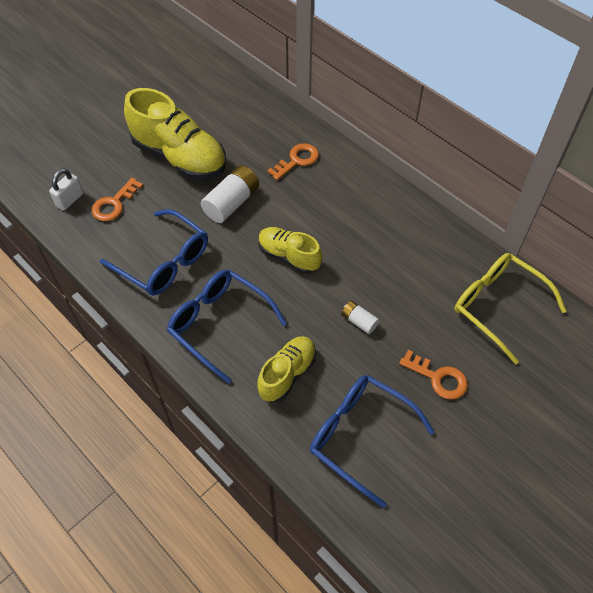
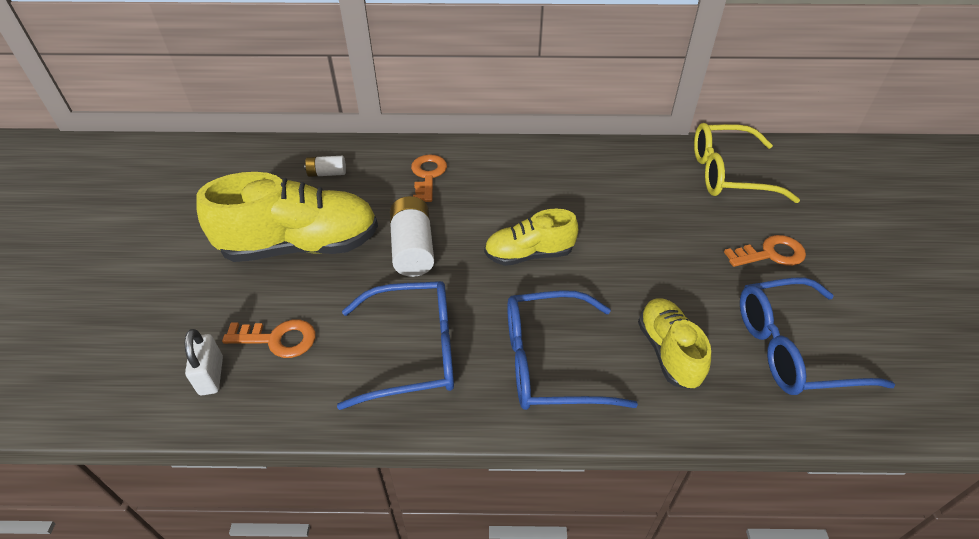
camera: 45 degrees left, 10 degrees down
orange key [92,178,143,221] -> orange key turned 75 degrees counterclockwise [222,320,316,358]
white battery [341,301,379,334] -> white battery moved to [304,156,346,177]

